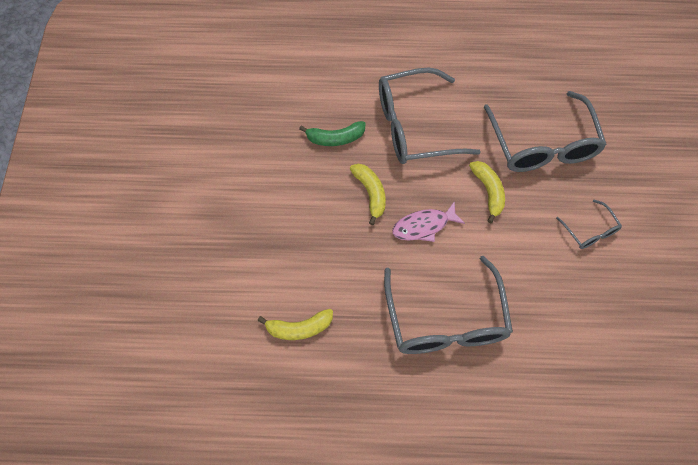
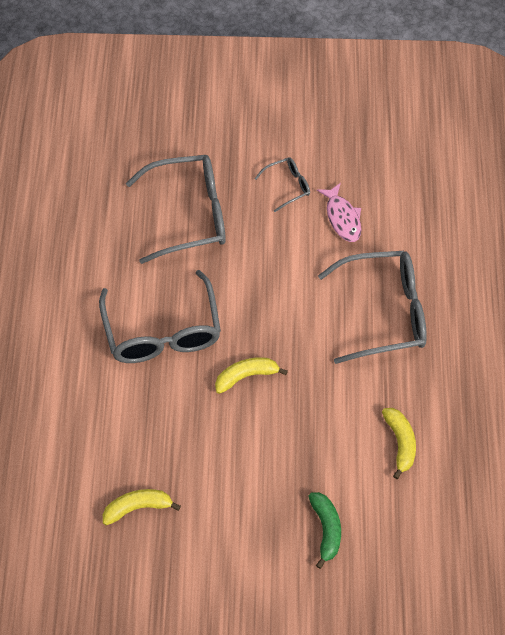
camera: 90 degrees left, 5 degrees down
green banana [299,121,366,146] -> green banana moved to [308,492,341,569]
pink fish [392,201,465,242] -> pink fish moved to [317,183,361,242]
yellow banana [469,161,505,223] -> yellow banana moved to [103,489,181,525]

